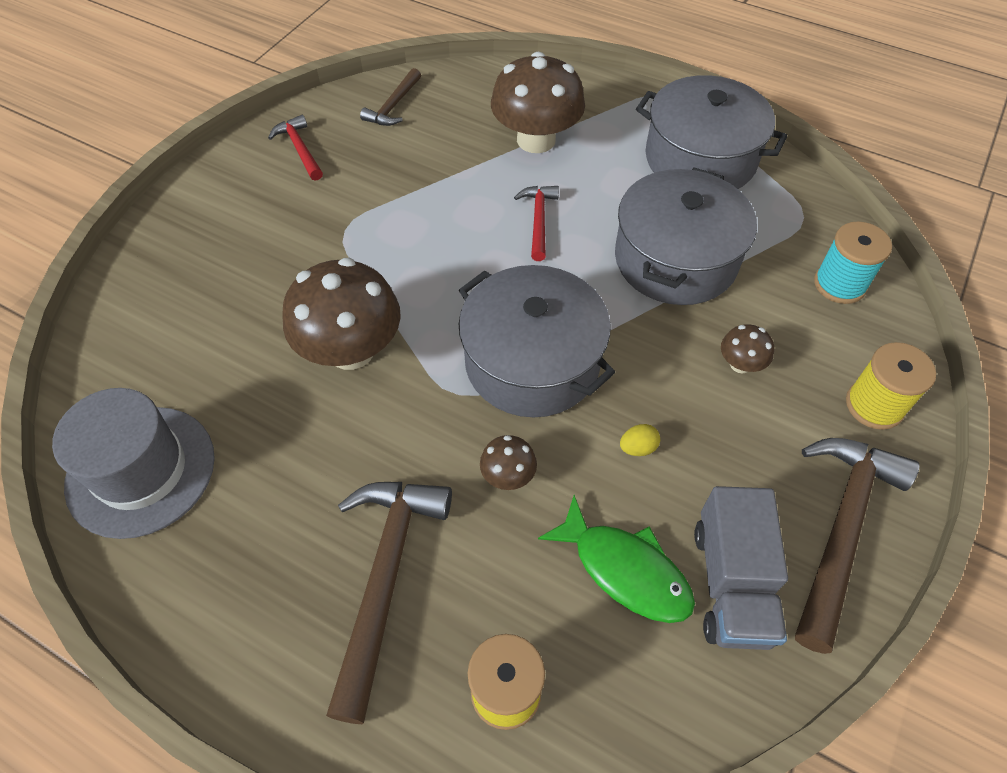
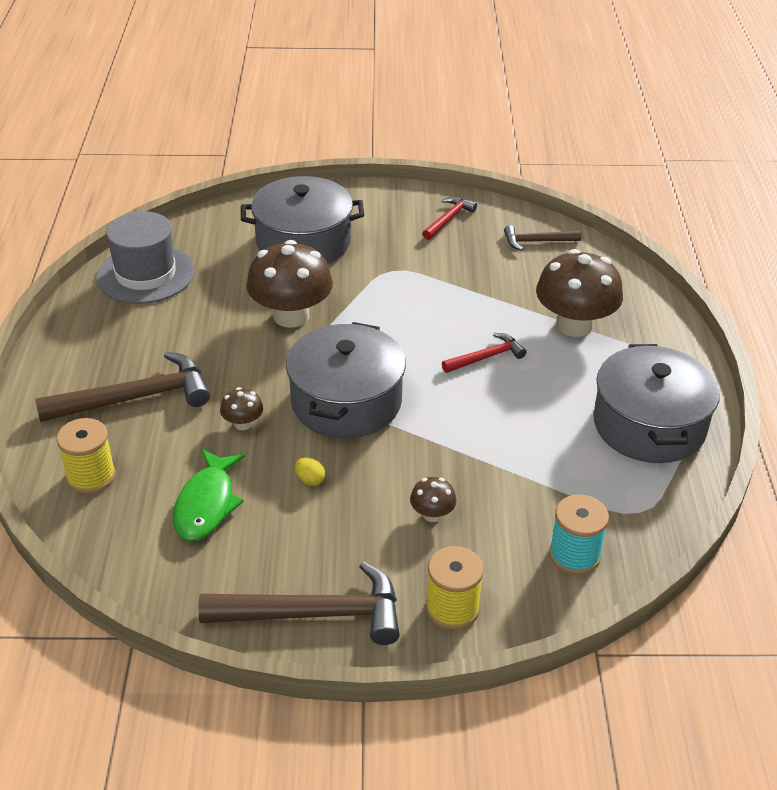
camera: 60 degrees right, 15 degrees down
grey pot [615,168,757,305] -> grey pot moved to [241,176,364,264]
grey truck [694,486,788,650] -> none

